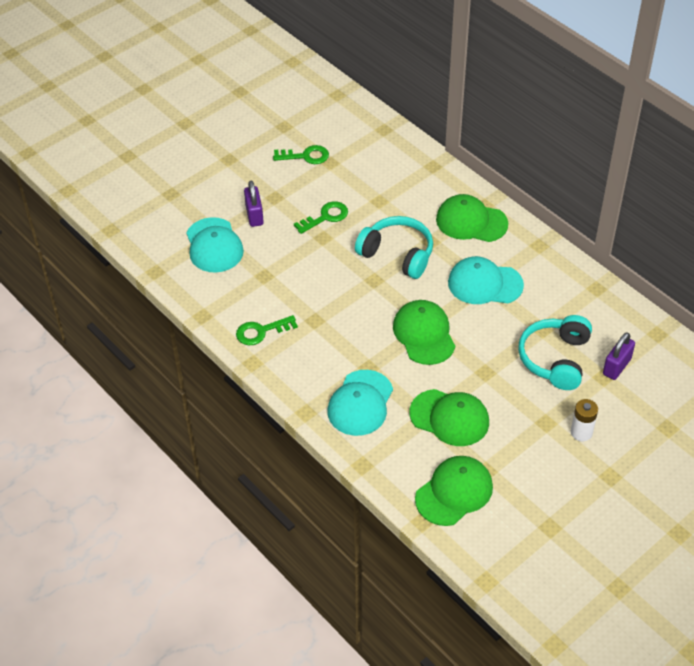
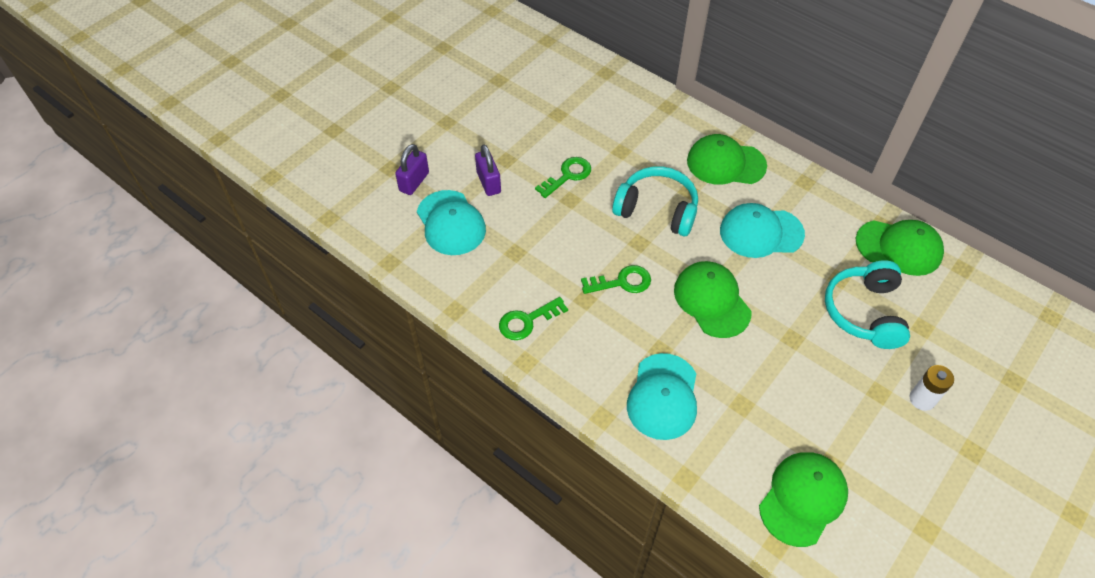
camera: 10 degrees left, 5 degrees up
green key [273,145,329,164] -> green key moved to [581,265,651,294]
green cap [409,389,489,446] -> green cap moved to [856,220,944,276]
purple padlock [603,332,635,380] -> purple padlock moved to [395,144,429,195]

